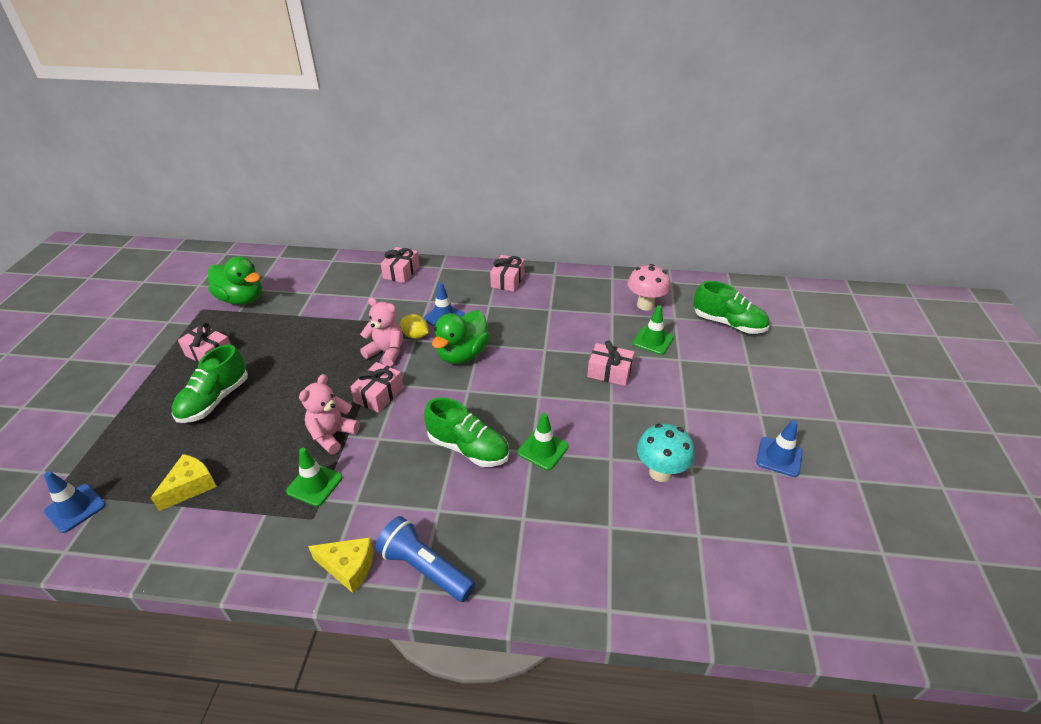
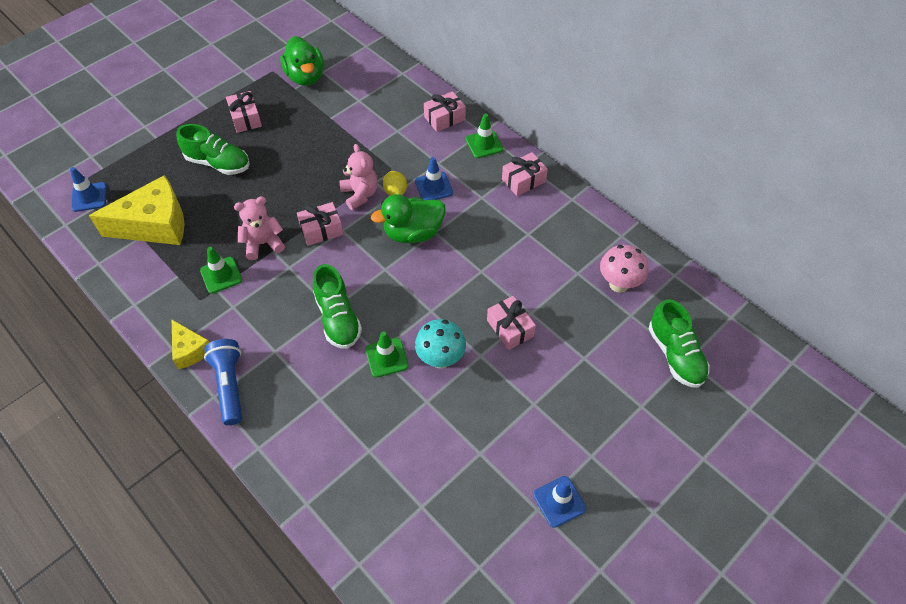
camera: 40 degrees right, 15 degrees up
yellow cheese [151,454,217,511] -> yellow cheese [89,175,184,245], size x1.89
green shoe [172,344,248,423] -> green shoe turned 135 degrees counterclockwise [176,124,250,175]
green traffic cone [633,305,674,355] -> green traffic cone moved to [466,113,503,158]
turquoise mushroom [637,424,695,482] -> turquoise mushroom moved to [415,319,466,369]

